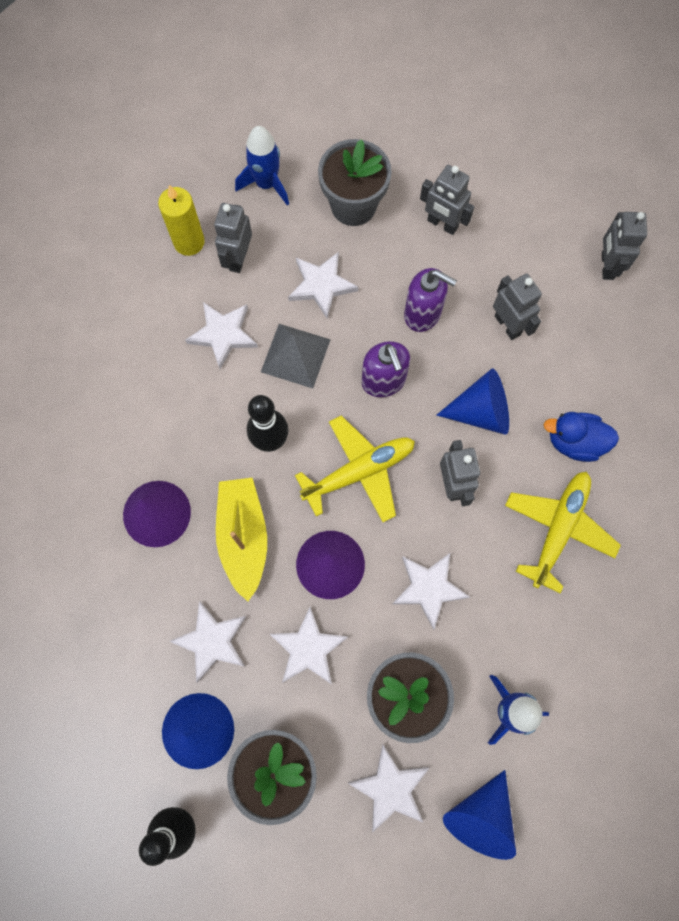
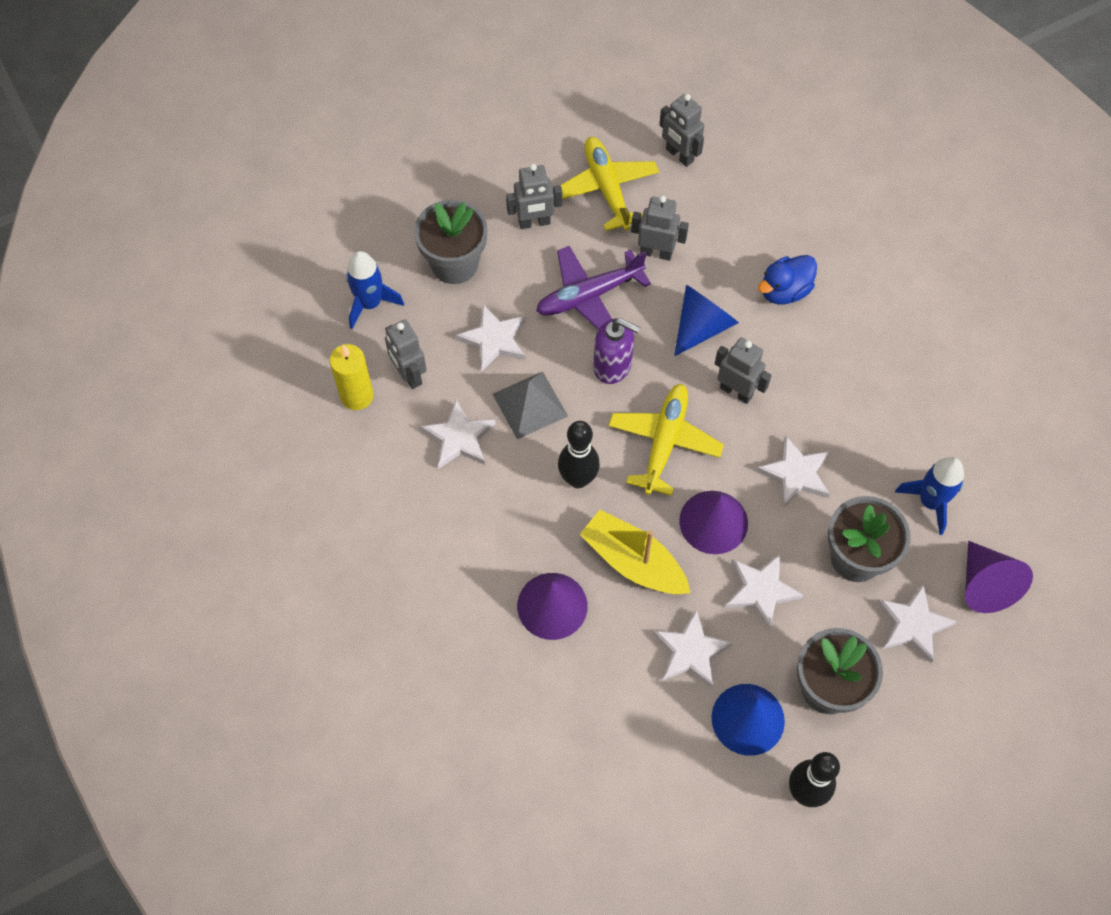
camera: 45 degrees left, 10 degrees down
purple soap dispenser [404,268,457,332] -> purple plane [536,246,651,330]
blue cone [443,770,516,860] -> purple cone [965,541,1033,613]
yellow plane [505,471,621,593] -> yellow plane moved to [561,137,659,231]

